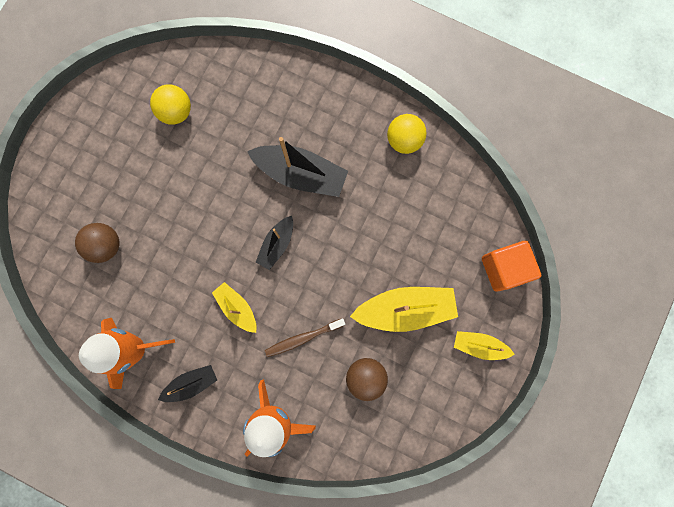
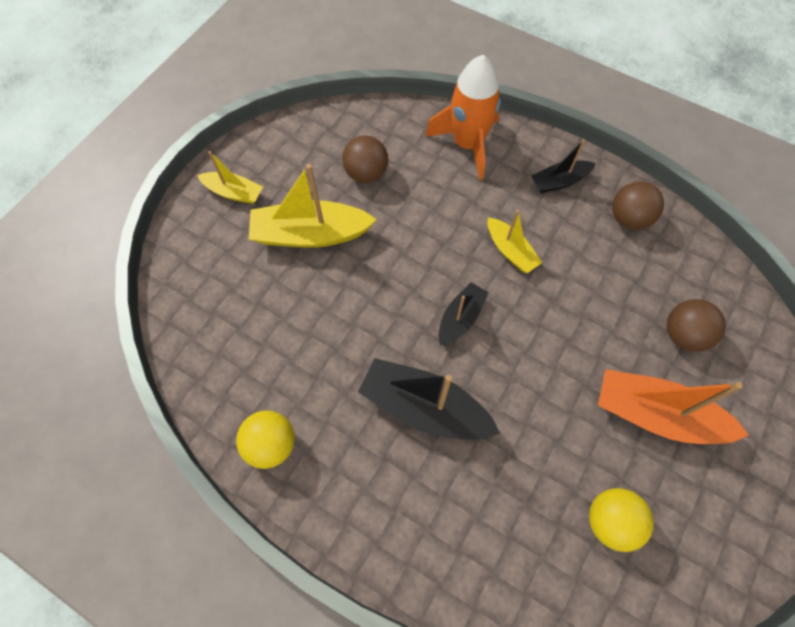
camera: 175 degrees left, 15 degrees down
orange rocket [79,318,175,389] -> brown ball [612,181,664,230]
brown toothbrush [265,318,345,357] -> none
orange cube [482,241,541,291] -> none
none -> orange boat [598,369,749,444]

